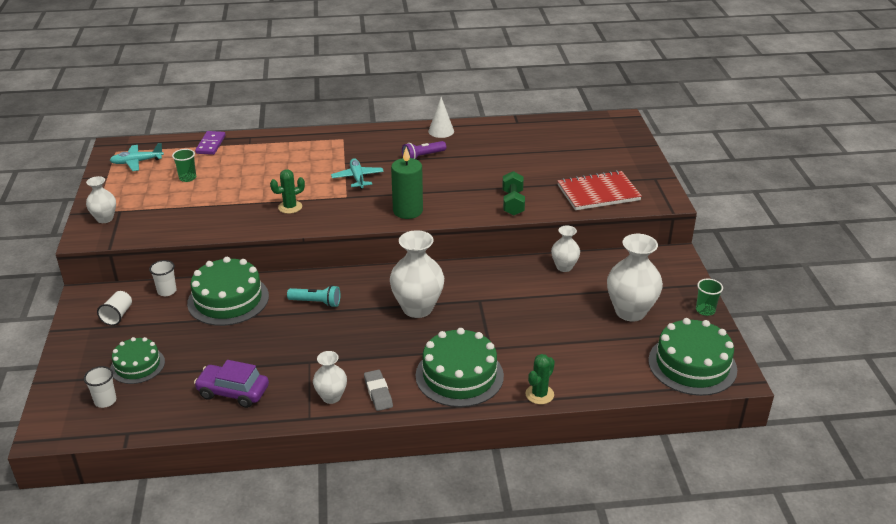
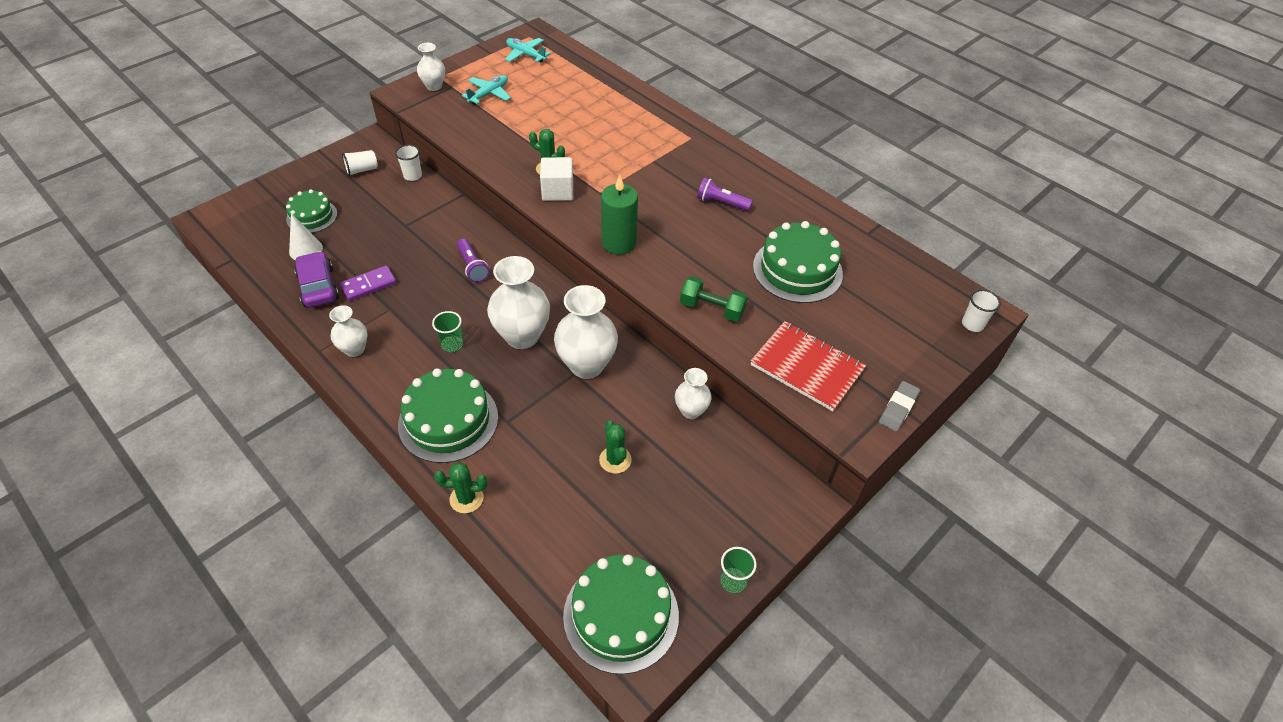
camera: 50 degrees right, 15 degrees up
white cup [84,366,116,408] -> white cup moved to [962,289,1001,332]
green cup [172,149,196,182] -> green cup moved to [432,311,463,352]
green cake [187,257,269,326] -> green cake moved to [753,221,843,303]
purple domino [195,131,226,155] -> purple domino moved to [340,266,396,301]
turquoise flashlight [287,285,340,307] -> purple flashlight [457,239,489,282]
turquoise plane [331,158,384,189] -> turquoise plane moved to [462,75,511,104]
grey eraser [364,370,393,411] -> grey eraser moved to [879,381,920,432]
white cone [428,97,454,138] -> white cone moved to [289,213,323,260]
green dumbbell [502,171,525,216] -> green dumbbell turned 60 degrees clockwise [680,276,748,322]
white vase [607,234,663,321] -> white vase moved to [554,285,618,379]
none -> white cube [540,157,573,201]
none -> green cactus [599,421,632,474]

